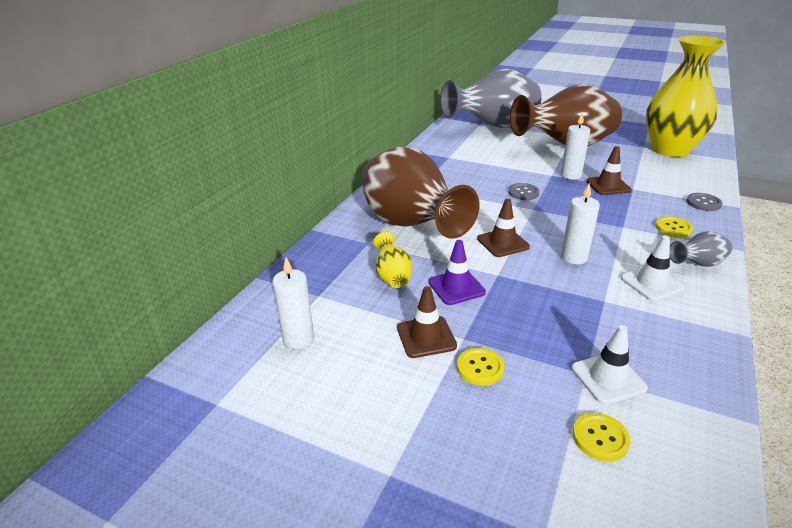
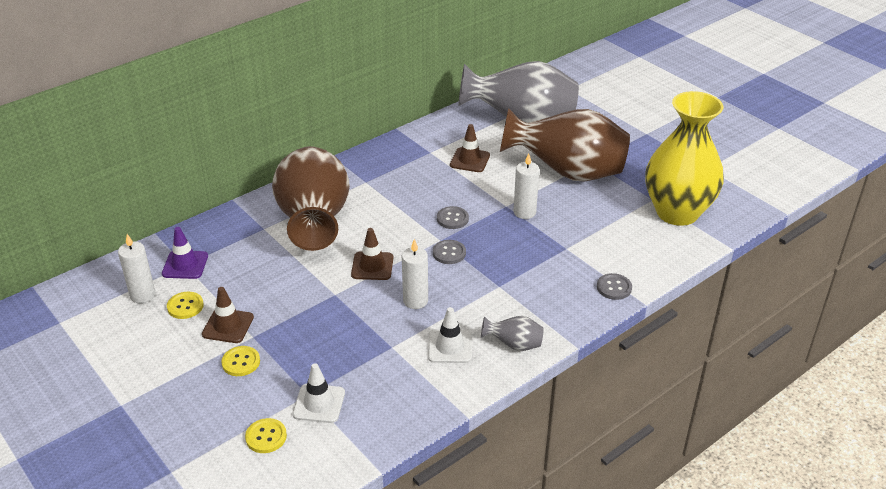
camera: 25 degrees right, 5 degrees up
yellow vase [374,232,412,288] -> none
purple traffic cone [428,240,486,305] -> purple traffic cone moved to [162,227,208,279]
brown traffic cone [586,146,632,195] -> brown traffic cone moved to [450,124,490,172]
yellow button [655,217,693,237] -> yellow button moved to [167,292,204,319]
none -> grey button [433,240,466,264]

